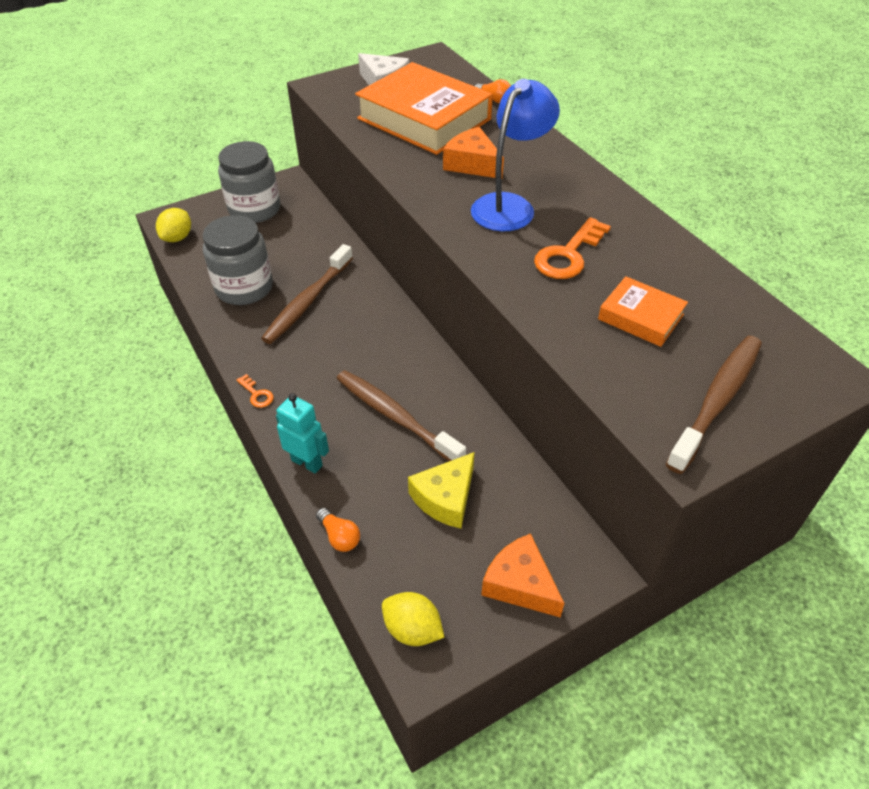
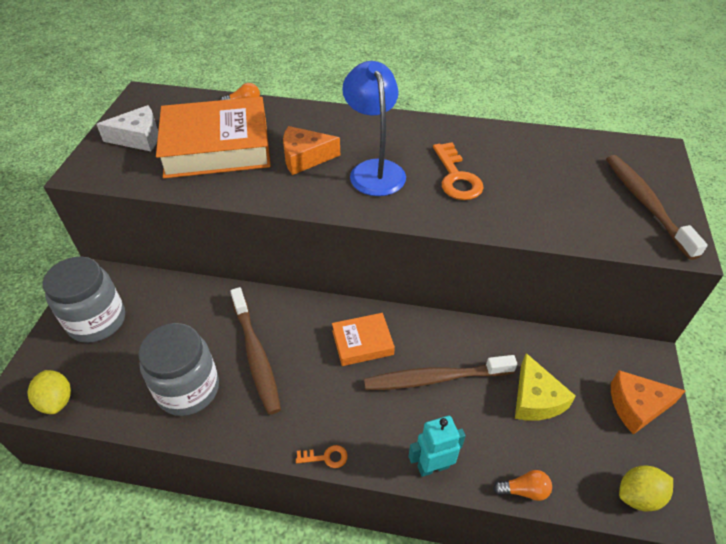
camera: 50 degrees left, 0 degrees up
orange book [598,276,688,347] -> orange book moved to [332,313,395,366]

